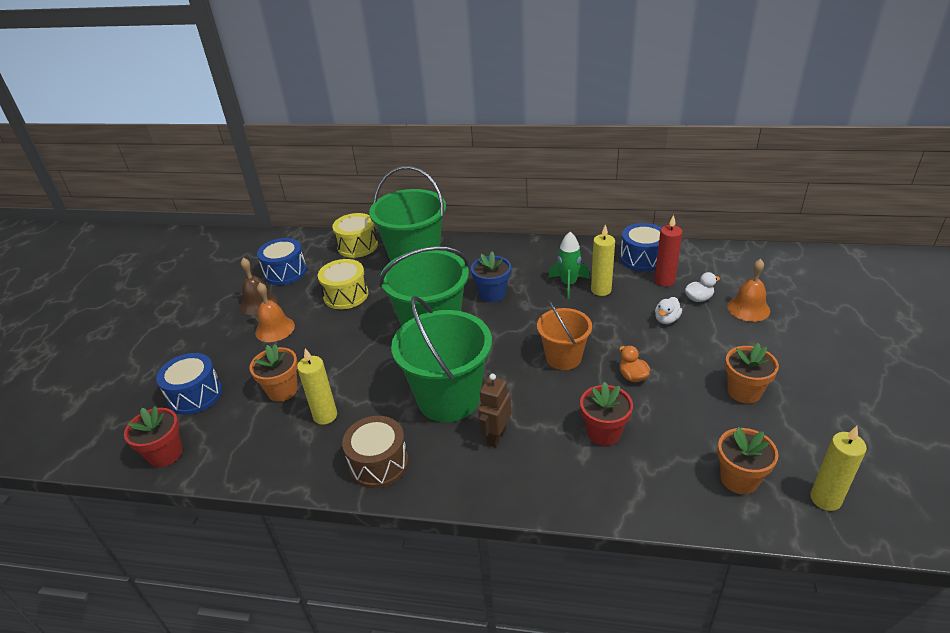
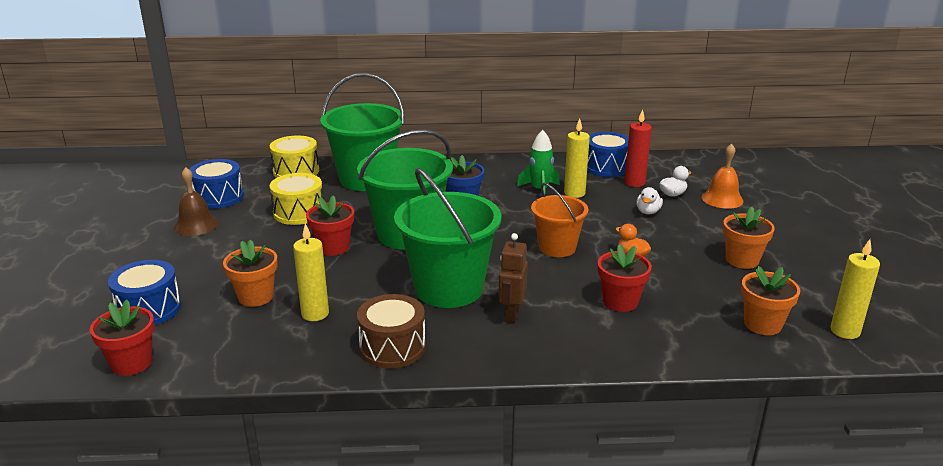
camera: 15 degrees left, 10 degrees down
orange bell [255,283,295,342] -> none
none -> red flower pot [306,196,354,256]

